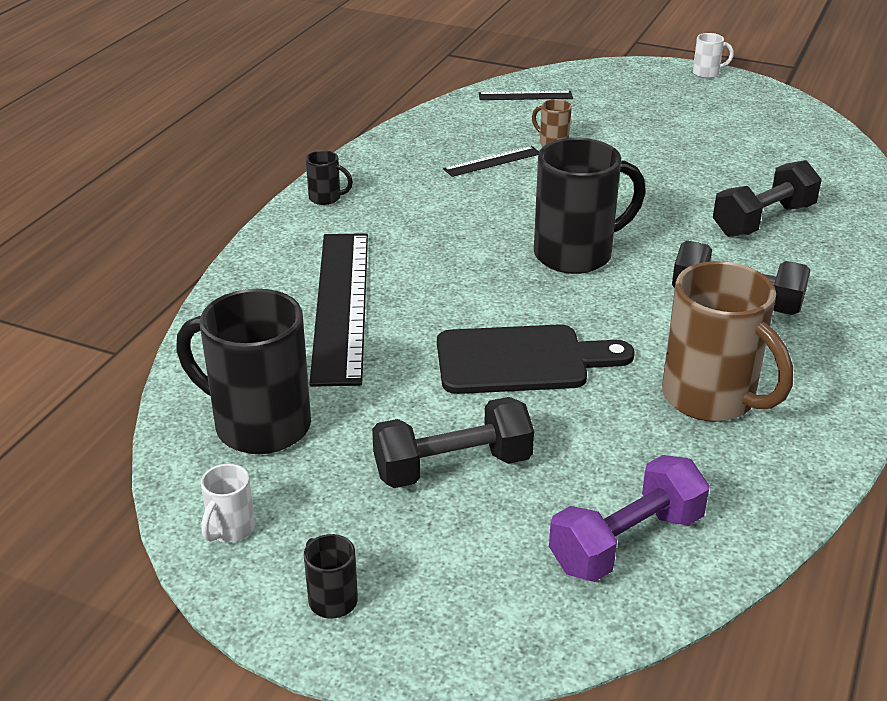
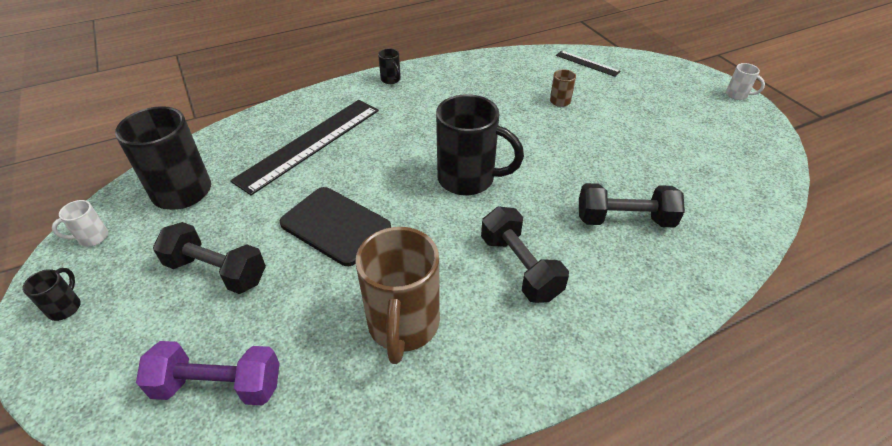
camera: 40 degrees right, 10 degrees up
black ruler [443,146,539,177] -> none

